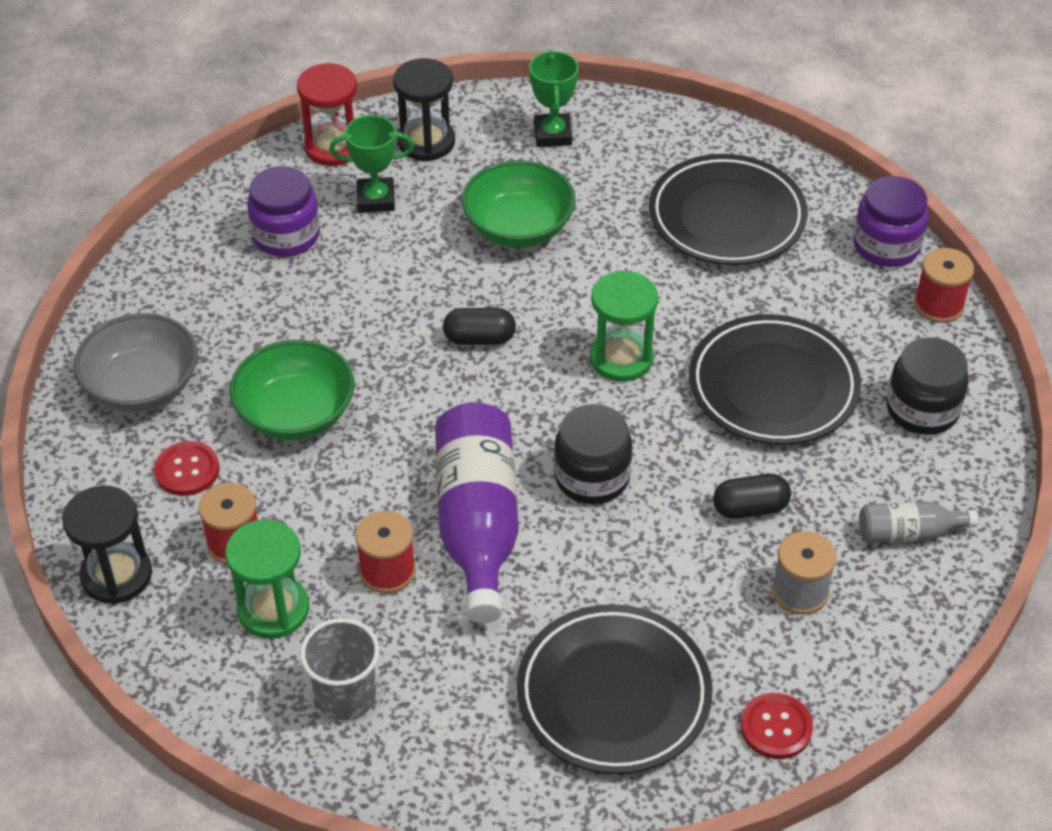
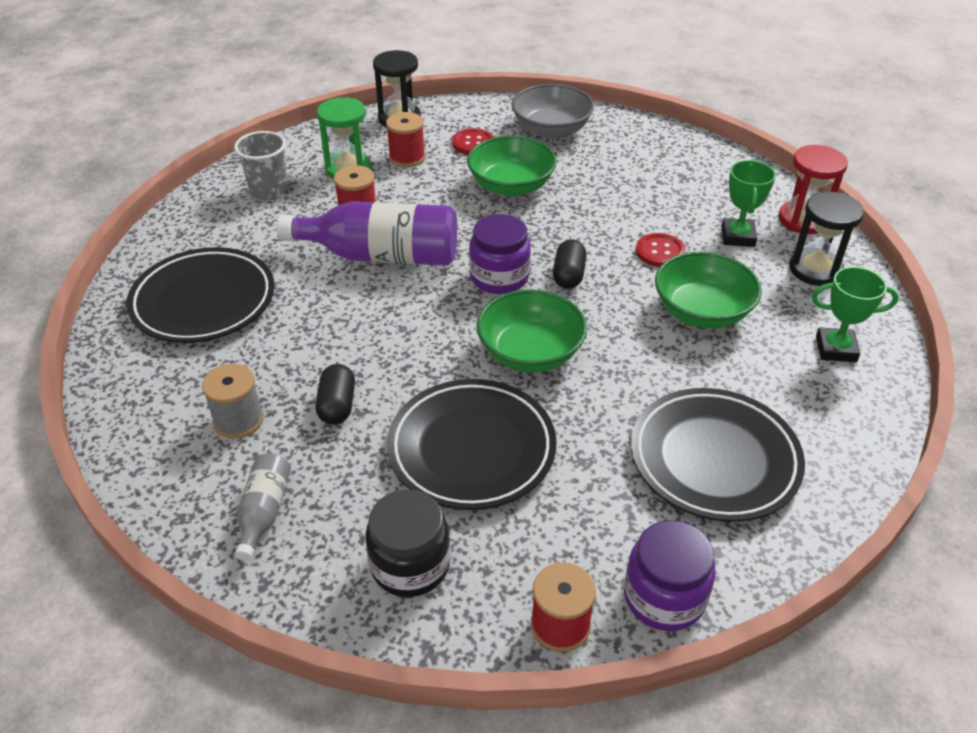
camera: 100 degrees right, 5 degrees down
purple jar [247,166,320,257] -> purple jar moved to [469,214,531,294]
black jar [554,404,632,504] -> none
green hourglass [589,271,658,382] -> green bowl [477,289,587,372]
red button [741,693,813,759] -> red button moved to [636,233,686,267]

